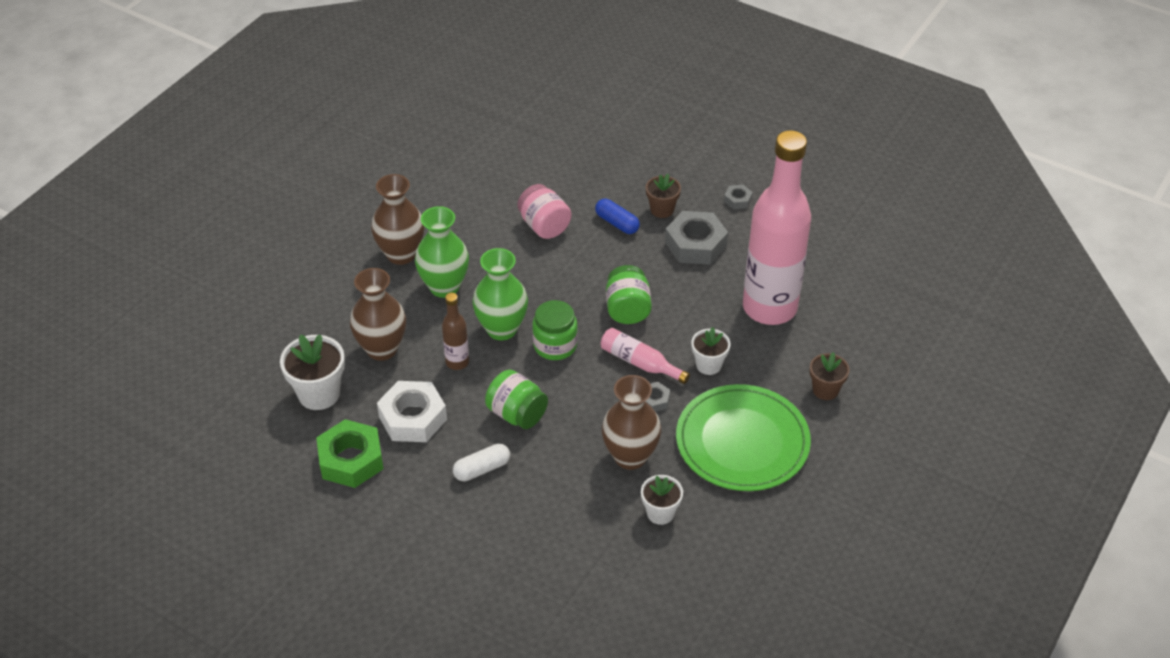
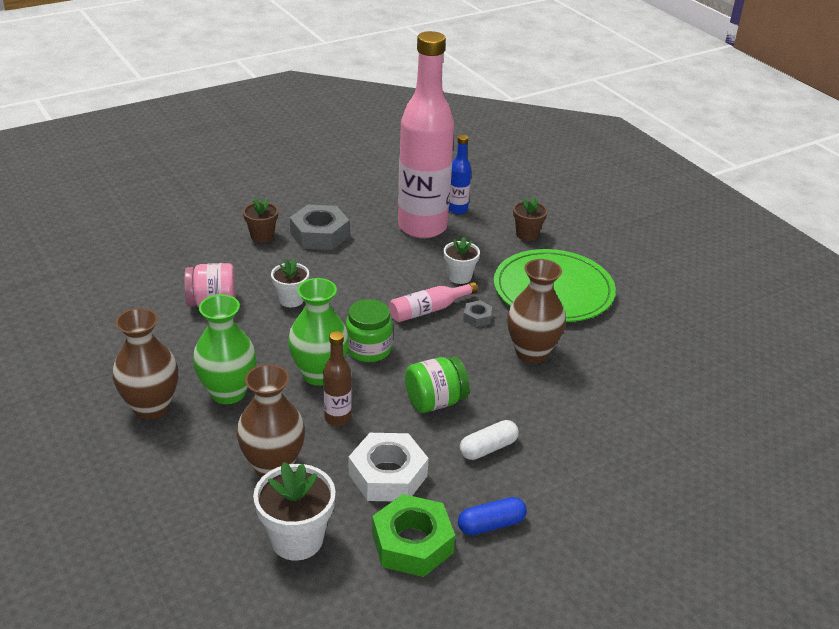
camera: 65 degrees left, 10 degrees down
white capsule [453,444,510,481] -> white capsule turned 60 degrees clockwise [460,420,519,460]
blue capsule [595,199,640,234] -> blue capsule moved to [458,497,527,535]
green jar [606,265,652,324] -> none
white flower pot [641,475,683,525] -> white flower pot moved to [271,259,309,307]
grey nut [724,185,753,209] -> none
none -> blue bottle [449,135,471,214]

